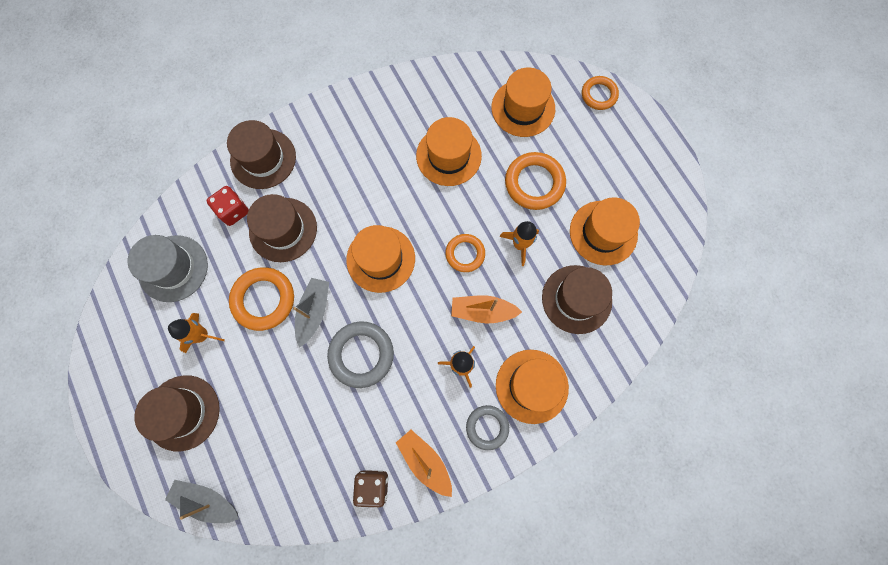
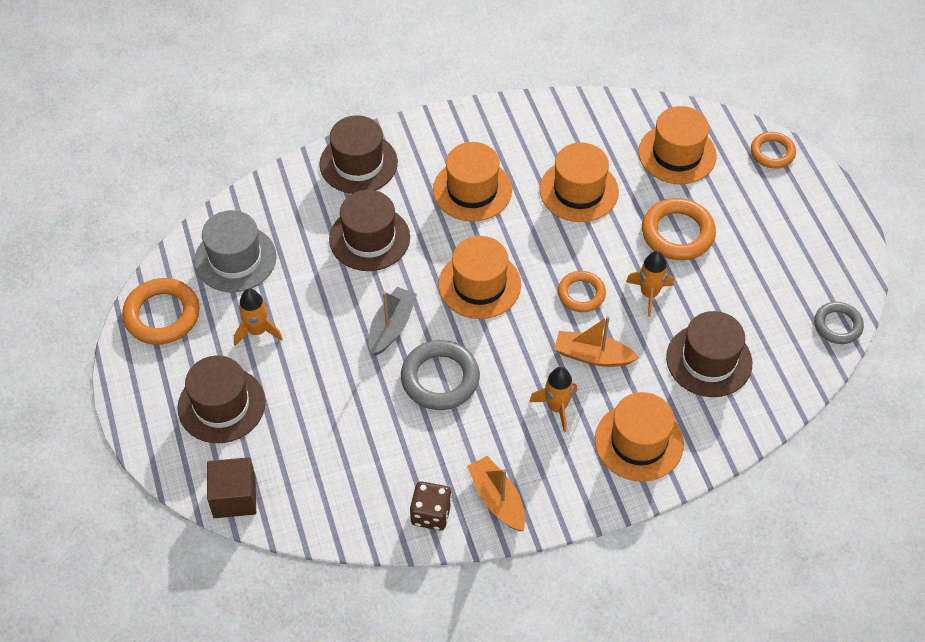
camera: 10 degrees right, 20 degrees down
grey boat [165,480,239,523] -> brown cube [207,457,256,518]
red dice [206,186,249,226] -> none
orange ring [229,267,294,331] -> orange ring moved to [122,278,200,345]
grey ring [466,405,509,450] -> grey ring moved to [814,302,864,344]
orange hat [570,198,640,265] -> orange hat moved to [433,142,512,222]

